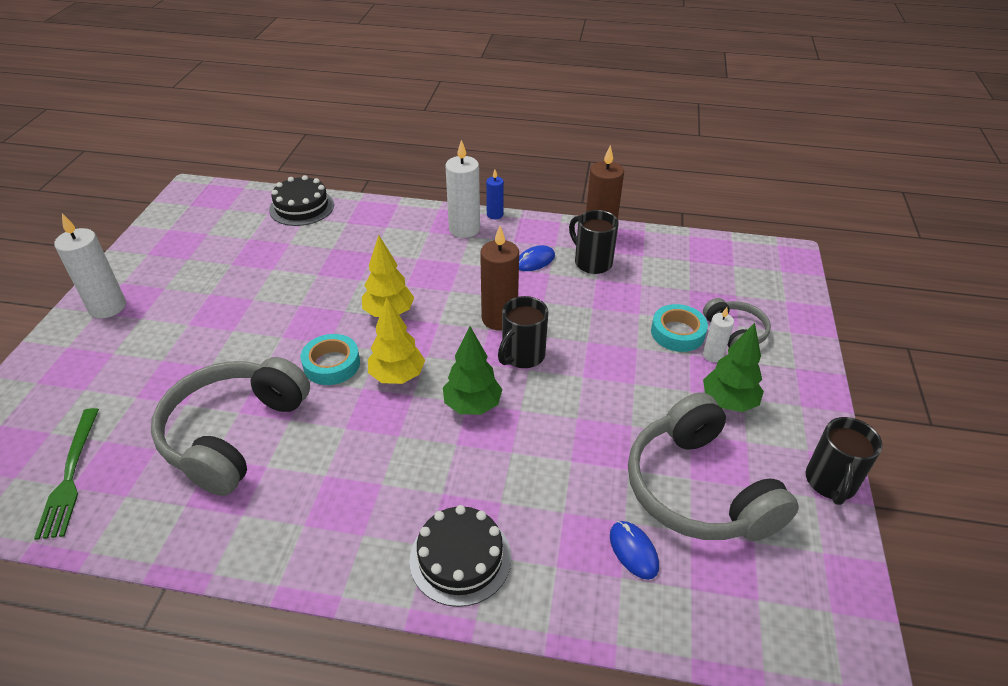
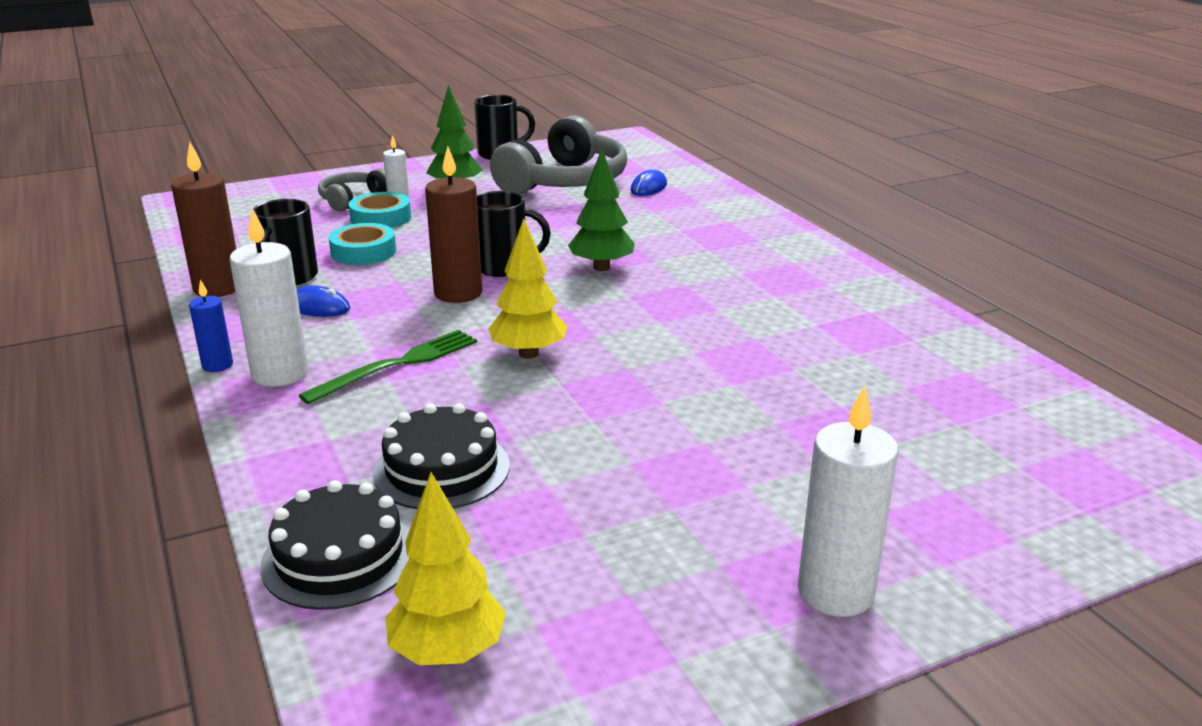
camera: 125 degrees left, 15 degrees down
green fork [34,408,99,540] -> green fork moved to [298,330,477,404]
grey headphones [151,357,310,496] -> none
turquoise tape [301,334,360,385] -> turquoise tape moved to [329,223,396,265]
yellow tree [368,297,425,384] -> yellow tree moved to [385,472,506,665]
black cake [410,505,511,607] -> black cake moved to [373,403,510,509]

